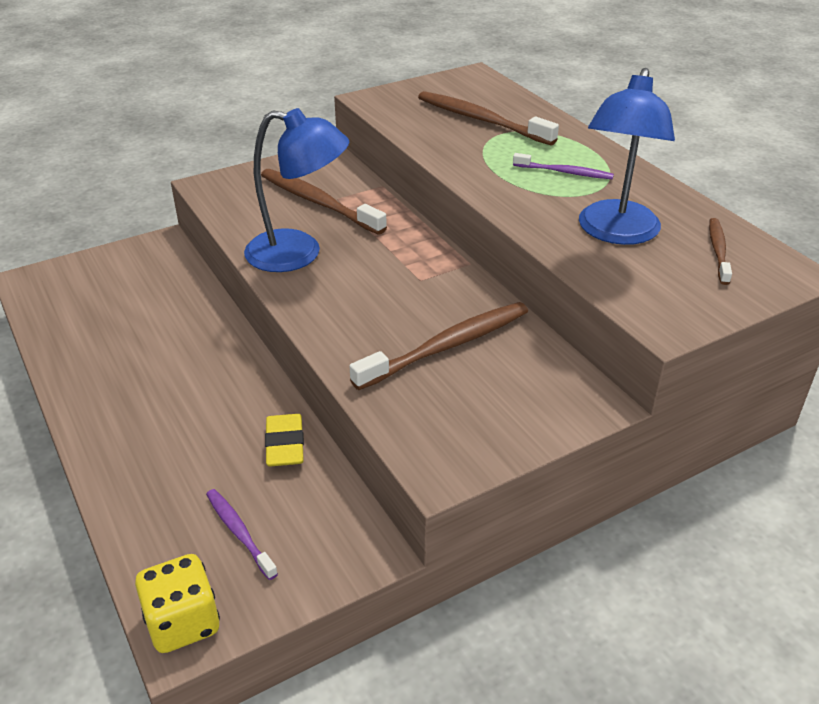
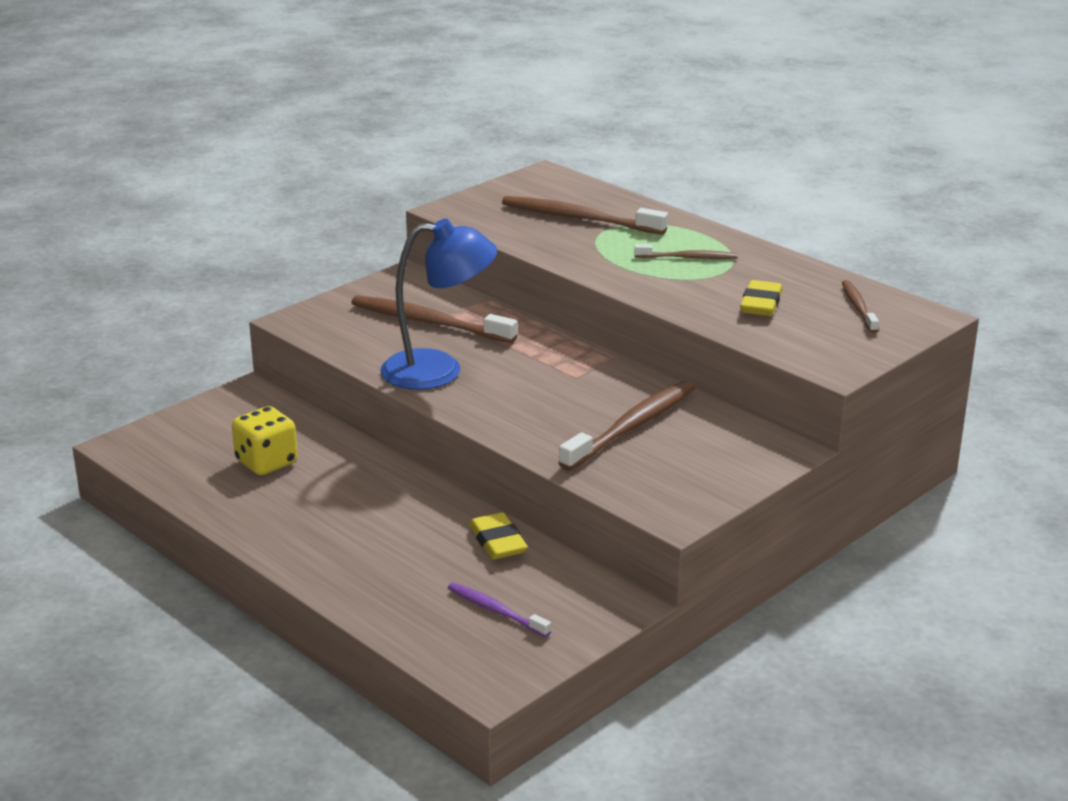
camera: 15 degrees left, 10 degrees down
yellow dice [135,554,220,653] -> yellow dice moved to [232,406,298,475]
purple toothbrush [513,153,614,179] -> brown toothbrush [634,244,738,259]
blue lamp [579,68,675,245] -> yellow eraser [740,280,782,316]

